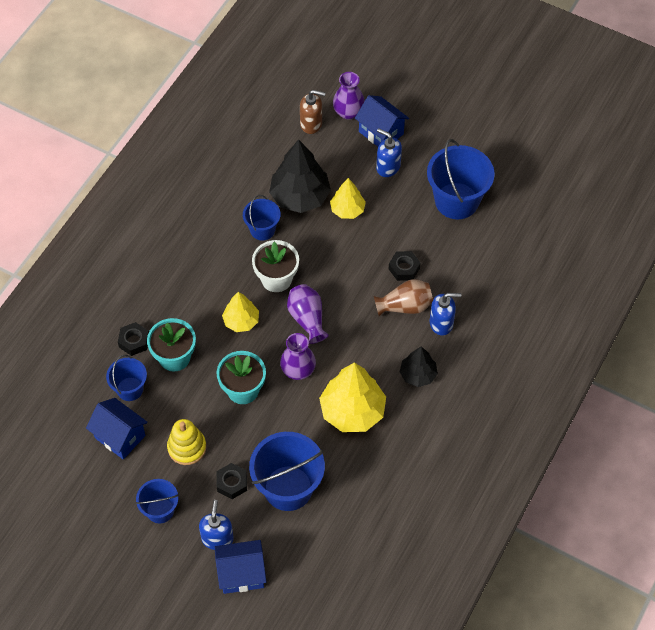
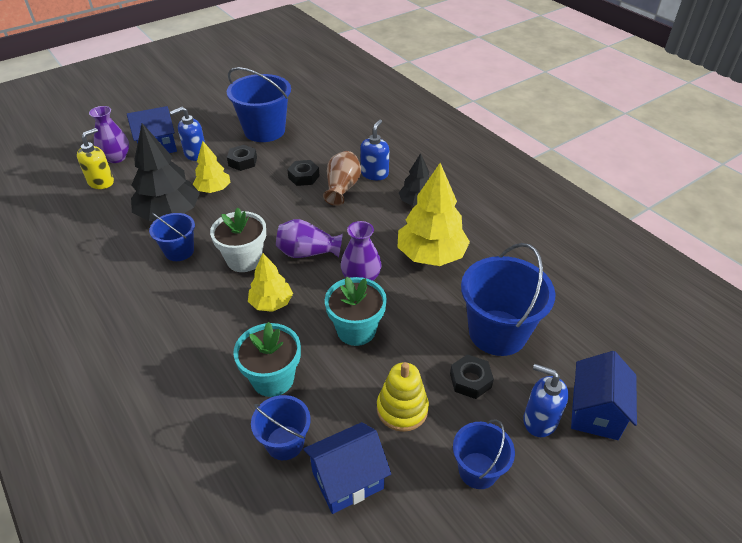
camera: 65 degrees left, 15 degrees down
black nut [118,322,149,356] -> black nut moved to [227,145,257,171]
brown soap dispenser [300,90,326,134] -> yellow soap dispenser [77,128,114,189]

